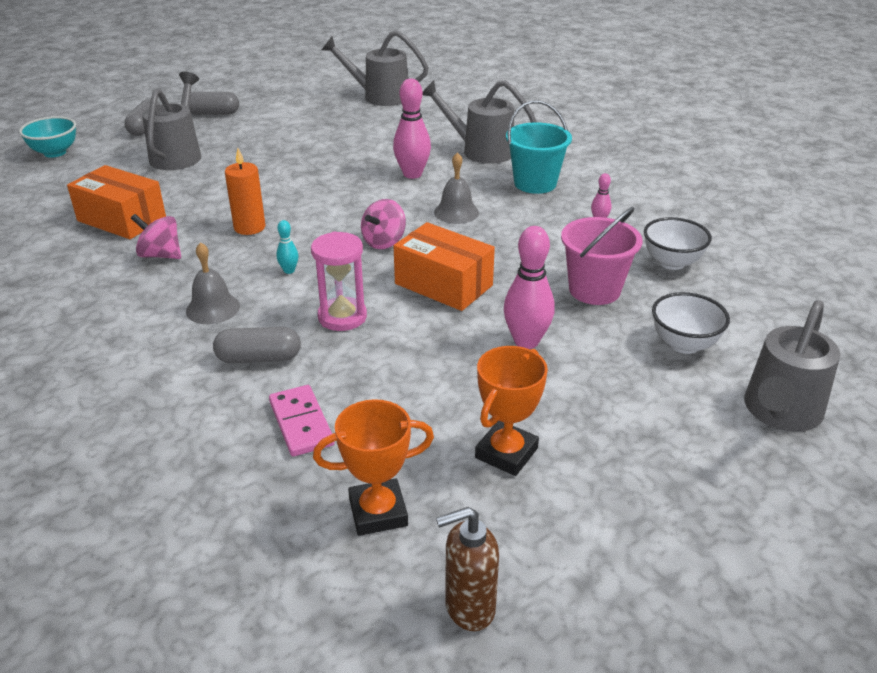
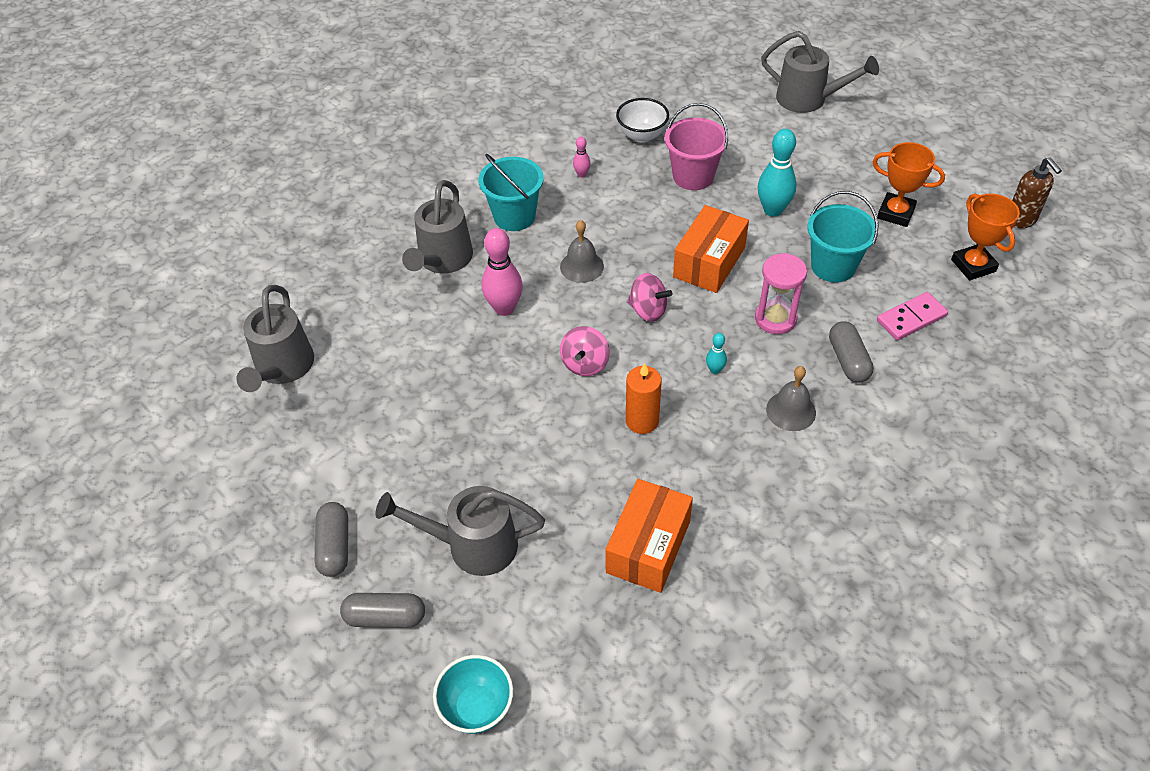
camera: 95 degrees left, 15 degrees up
pink spinning top [131,214,181,259] -> pink spinning top moved to [560,326,610,376]
pink bowling pin [504,226,555,349] -> turquoise bowling pin [758,129,797,217]
white bowl [652,292,730,354] -> none
none -> turquoise bucket [807,191,879,283]

